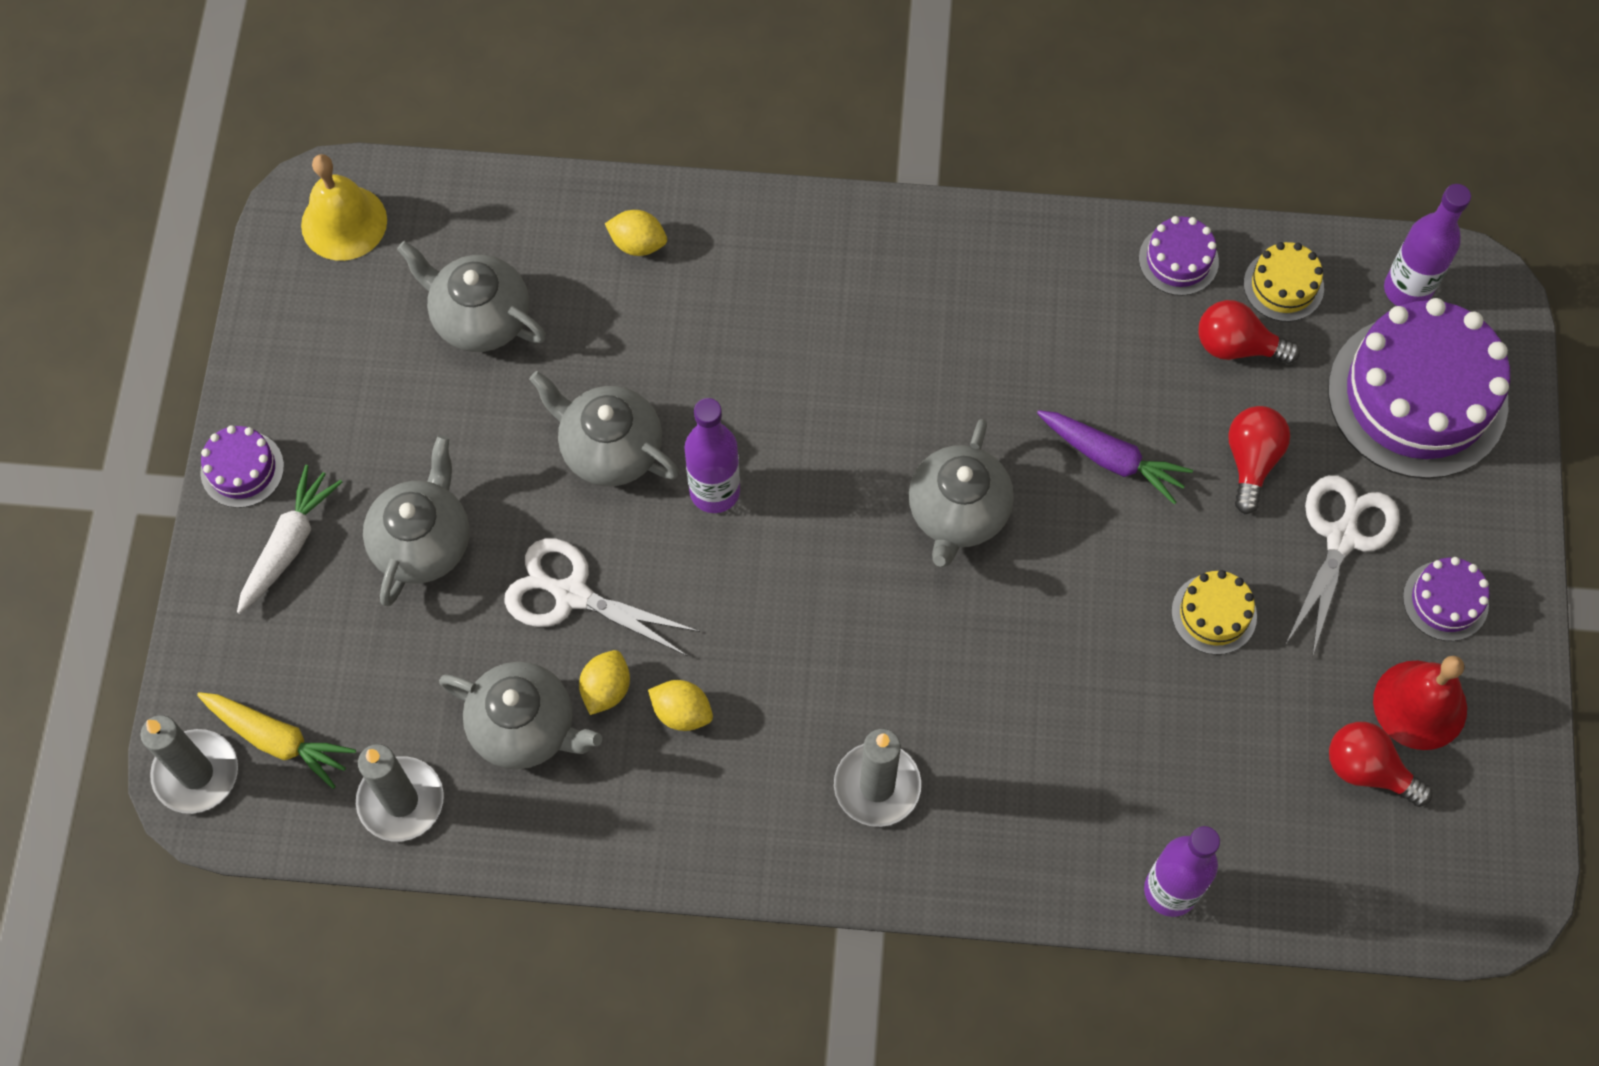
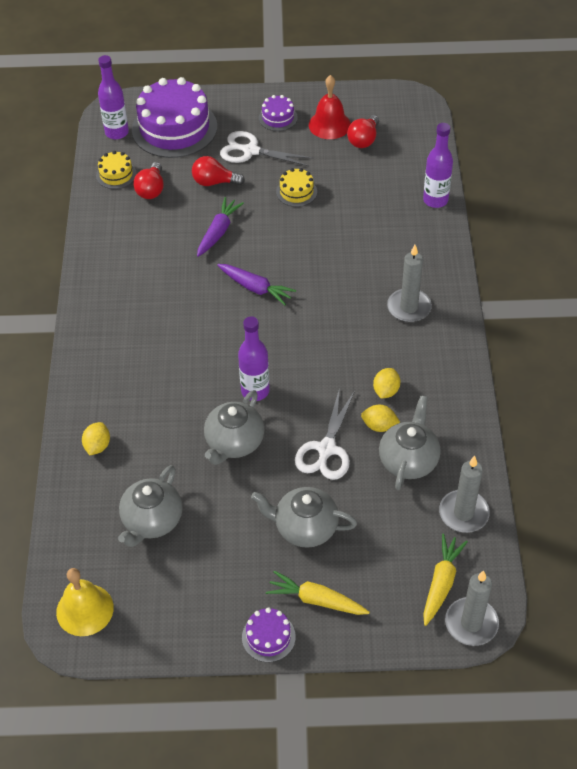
camera: 95 degrees left, 15 degrees down
white carrot [237,465,342,614] -> yellow carrot [266,571,370,615]
grey teapot [908,419,1014,567] -> purple carrot [217,264,296,305]
purple cake [1139,216,1219,296] -> none

